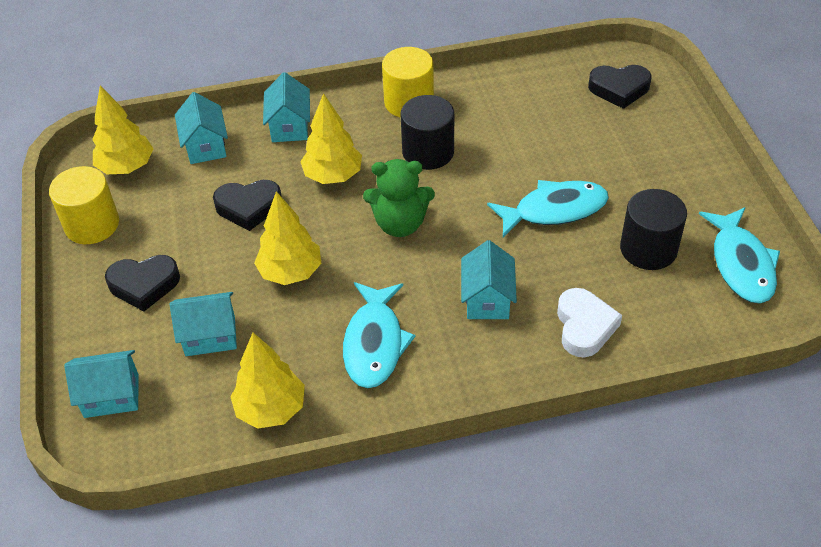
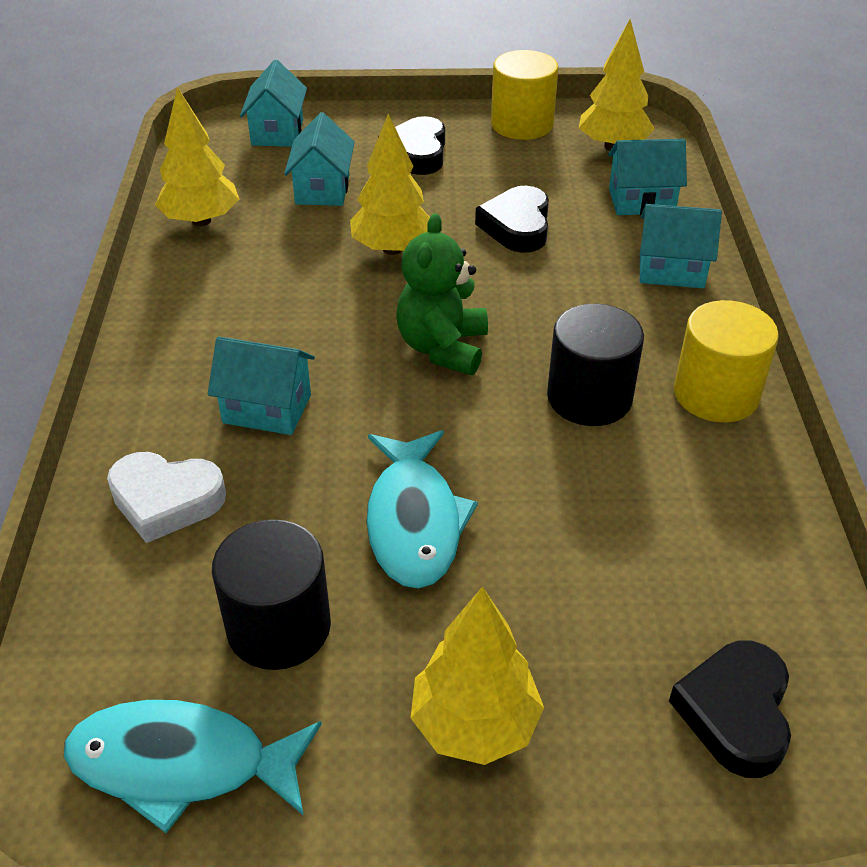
camera: 100 degrees right, 5 degrees down
yellow tree [300,93,362,184] -> yellow tree moved to [411,587,544,765]
turquoise fish [343,282,416,388] -> none

